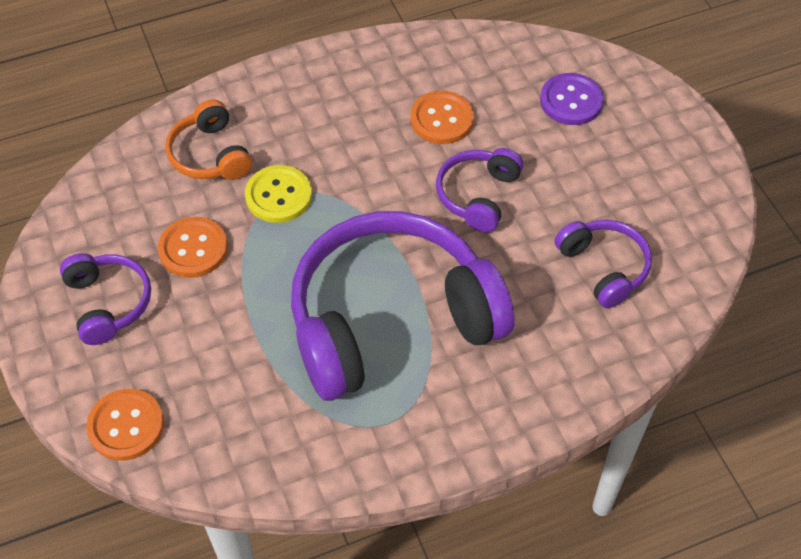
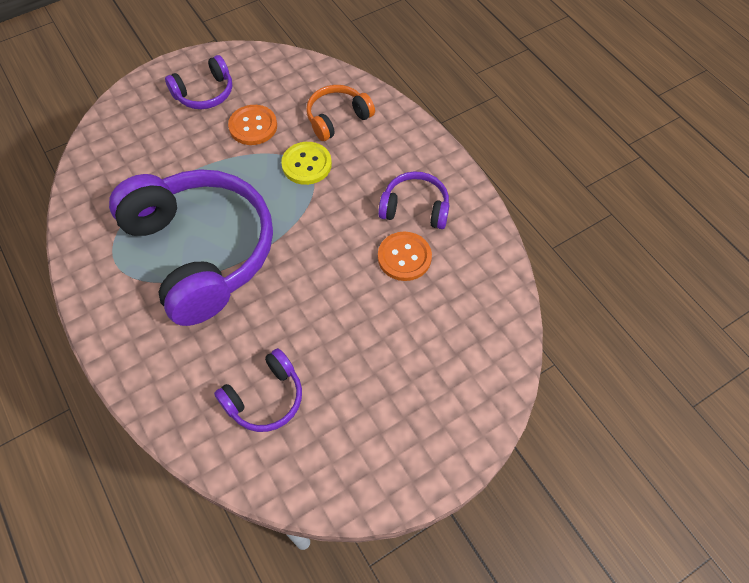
camera: 80 degrees right, 5 degrees up
orange button [86,389,164,461] -> none
purple headphones [436,148,523,232] -> purple headphones moved to [378,171,450,229]
purple button [540,73,604,125] -> none

